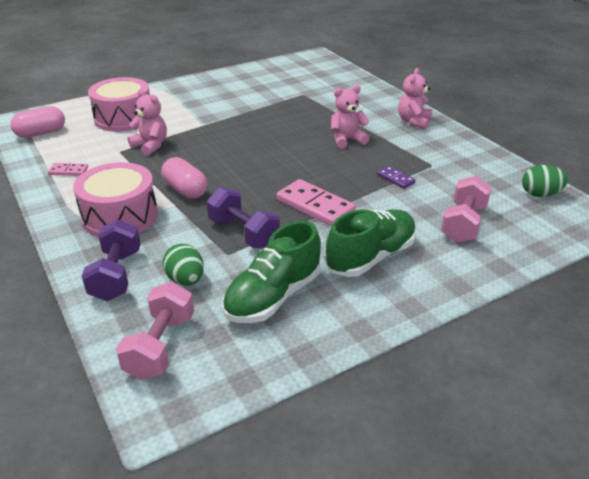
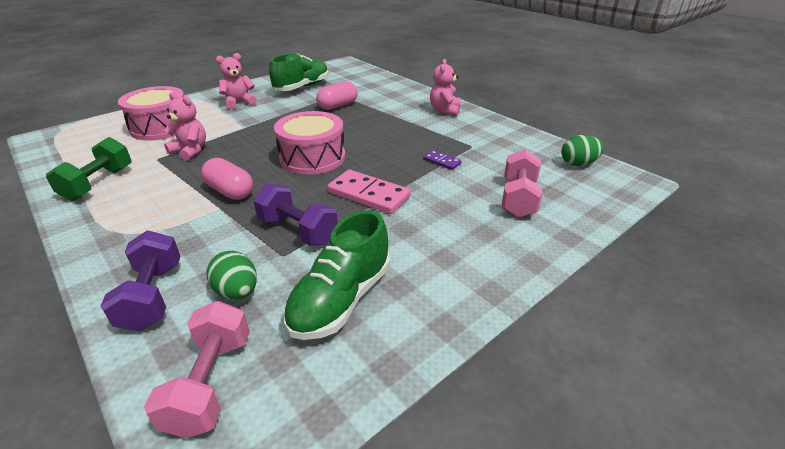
camera: 10 degrees left, 0 degrees up
pink capsule [11,106,65,138] -> pink capsule moved to [316,81,358,110]
pink domino [48,163,88,176] -> green dumbbell [46,137,132,201]
pink drum [73,162,158,237] -> pink drum moved to [274,111,345,175]
green shoe [325,209,416,277] -> green shoe moved to [269,54,328,91]
pink teddy bear [331,85,369,149] -> pink teddy bear moved to [216,53,257,109]

